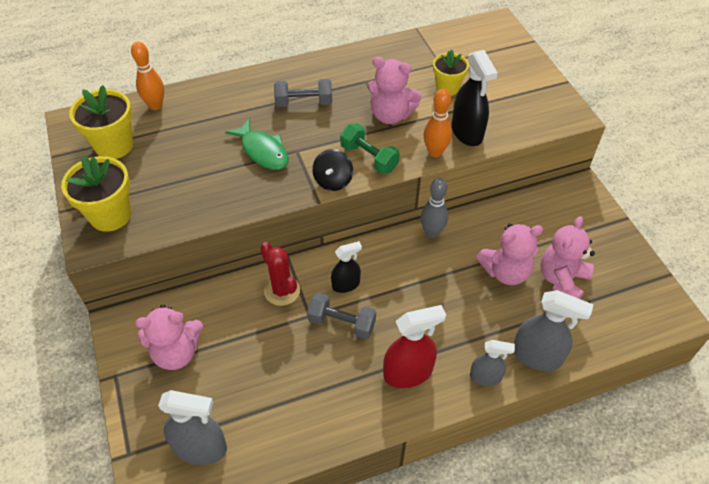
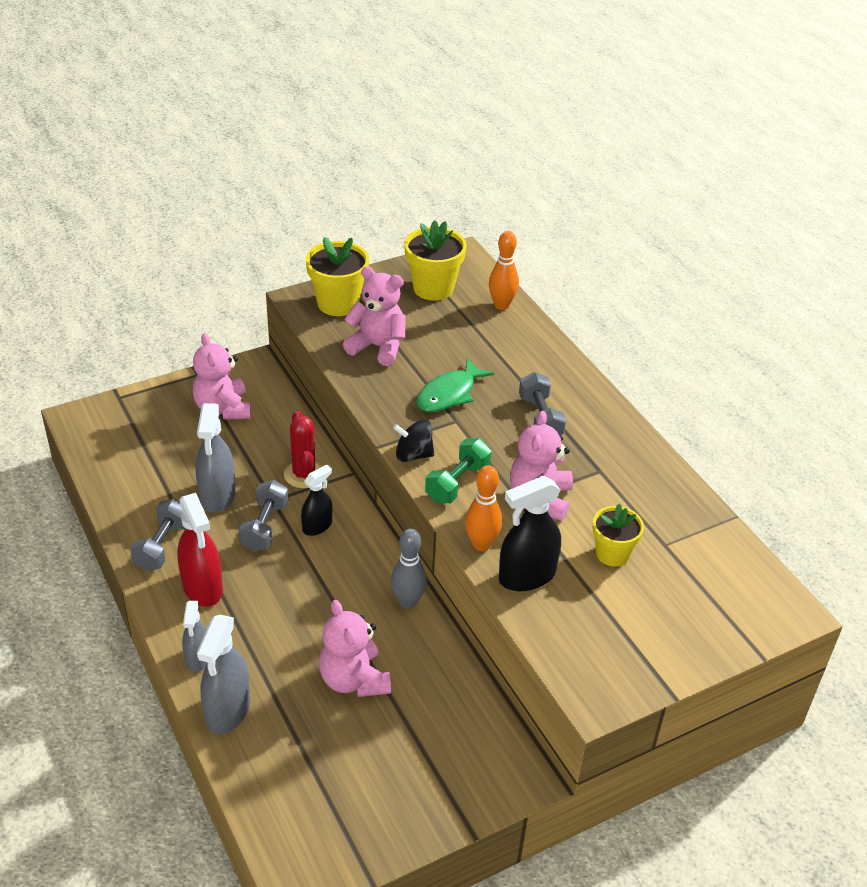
camera: 80 degrees right, 10 degrees down
grey spray bottle [158,390,227,465] -> grey spray bottle moved to [196,403,236,513]
red cactus [260,242,300,306] -> red cactus turned 60 degrees counterclockwise [284,411,322,488]
black spray bottle [331,241,362,293] -> black spray bottle turned 105 degrees counterclockwise [301,464,332,536]
pink teddy bear [540,216,595,299] -> pink teddy bear moved to [343,266,406,366]
none -> grey dumbbell [130,499,185,571]

